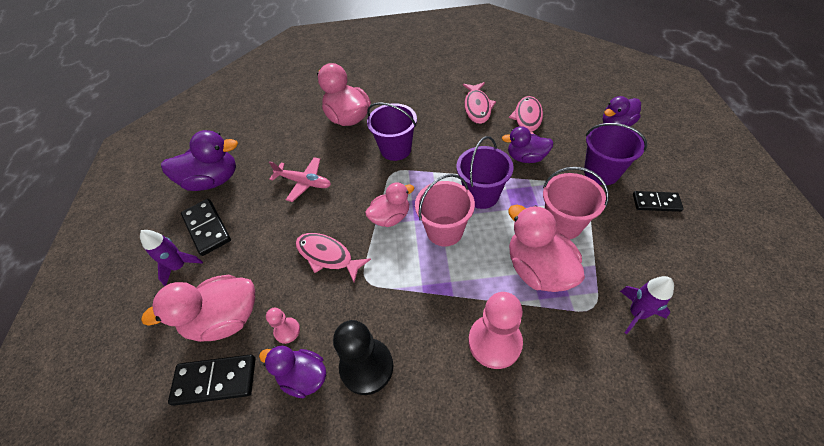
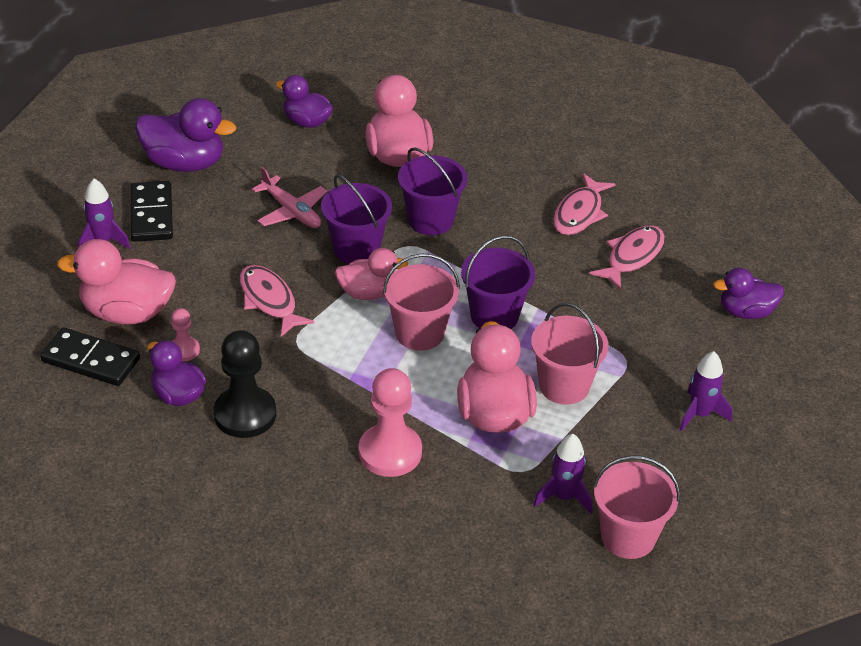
camera: 20 degrees right, 10 degrees down
purple duck [502,126,553,163] -> purple duck moved to [276,75,333,128]
purple bucket [584,123,647,185] -> purple bucket moved to [321,174,392,264]
black domino [633,191,684,212] -> purple rocket [679,351,732,431]
none -> pink bucket [593,455,680,559]

